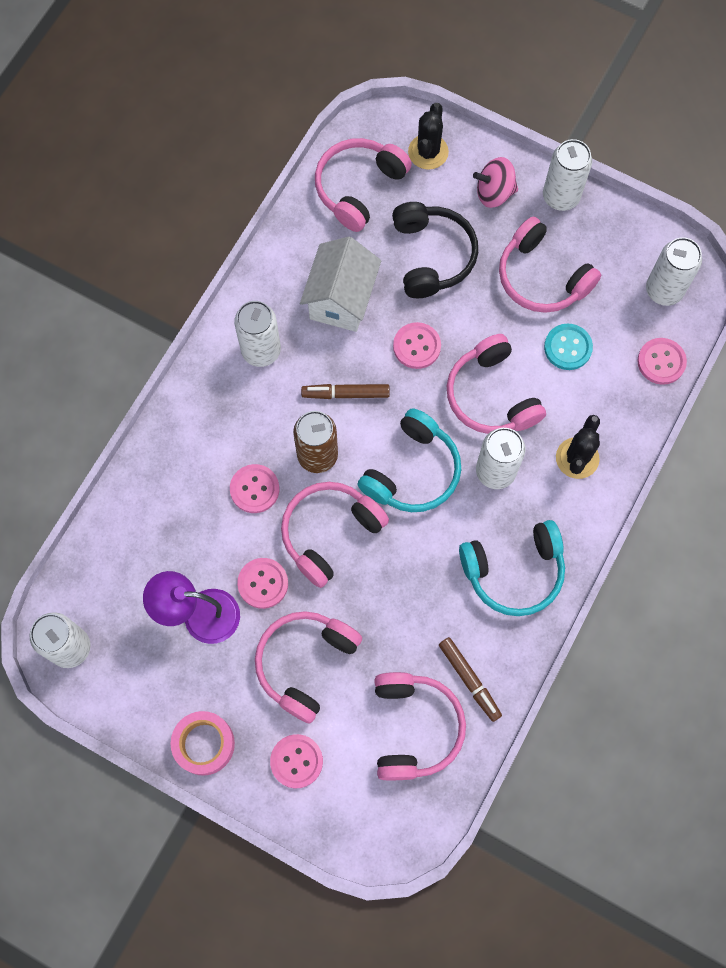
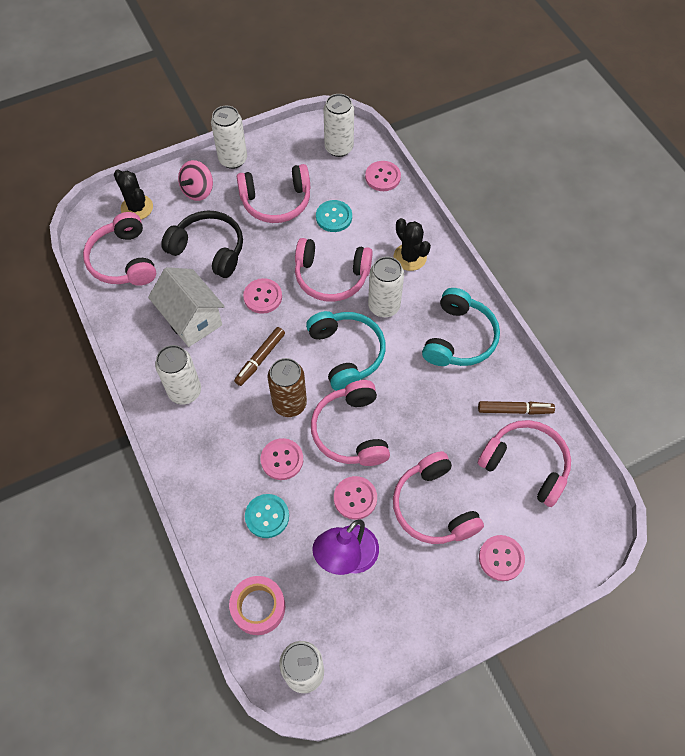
camera: 55 degrees left, 10 degrees down
pink tape [170,711,235,776] -> pink tape moved to [229,576,285,635]
none -> turquoise button [245,494,289,538]

